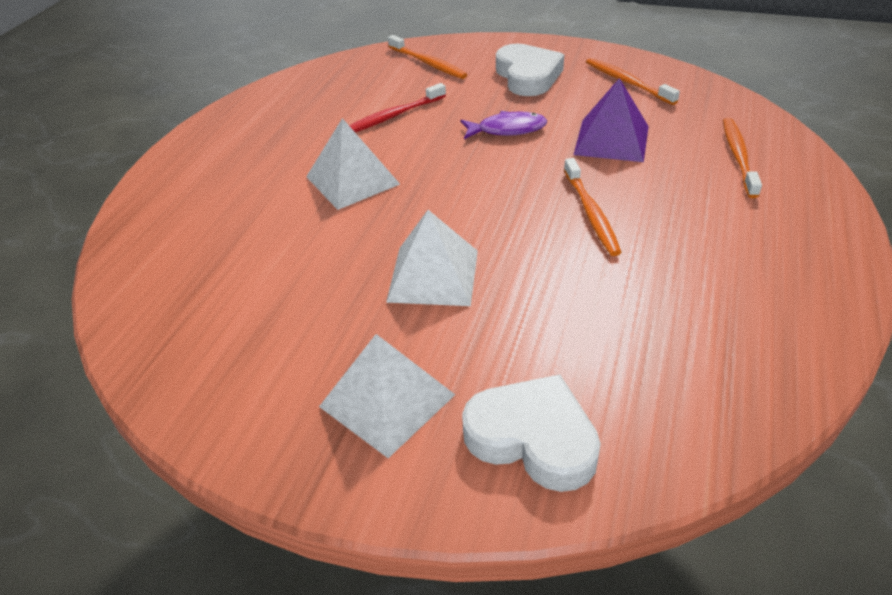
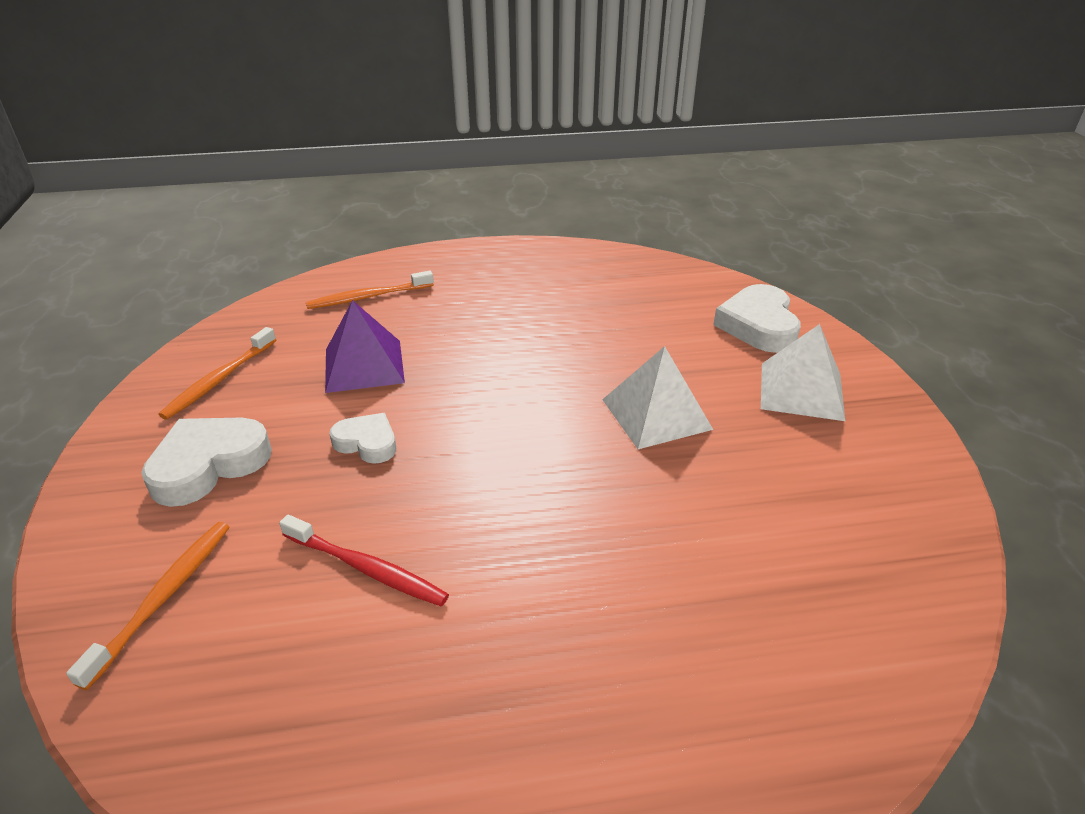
camera: 120 degrees left, 5 degrees down
white pyramid [306,118,400,210] -> none
purple fish [461,111,547,139] -> white heart [330,413,396,464]
orange toothbrush [564,158,622,256] -> none

